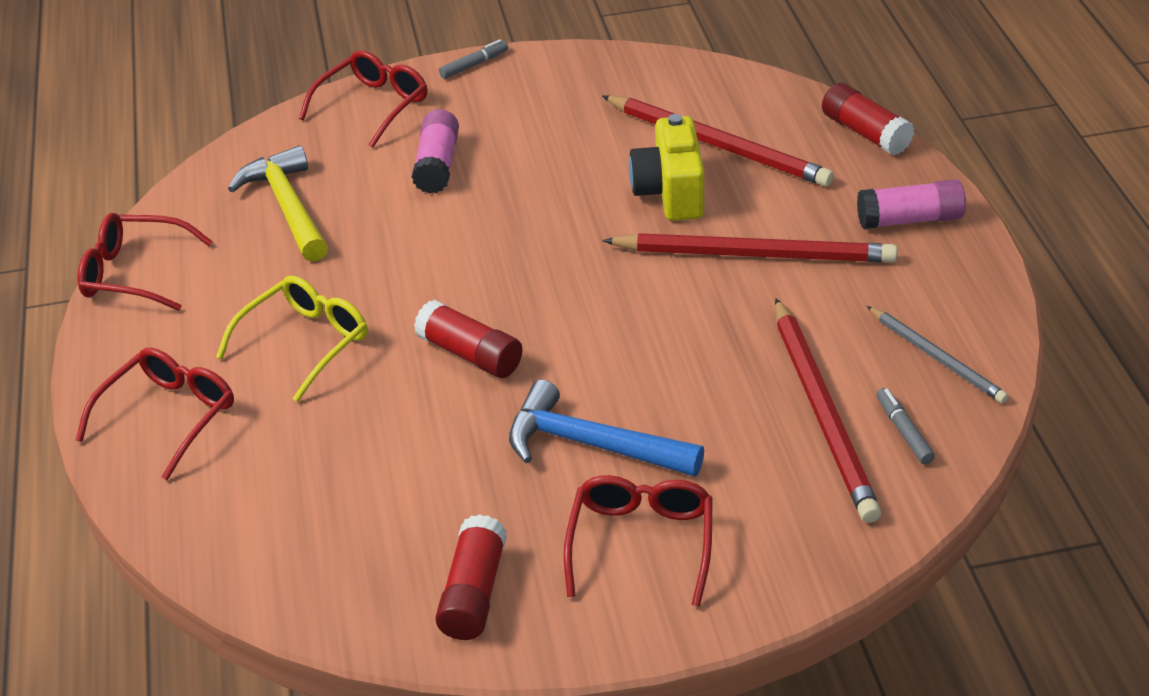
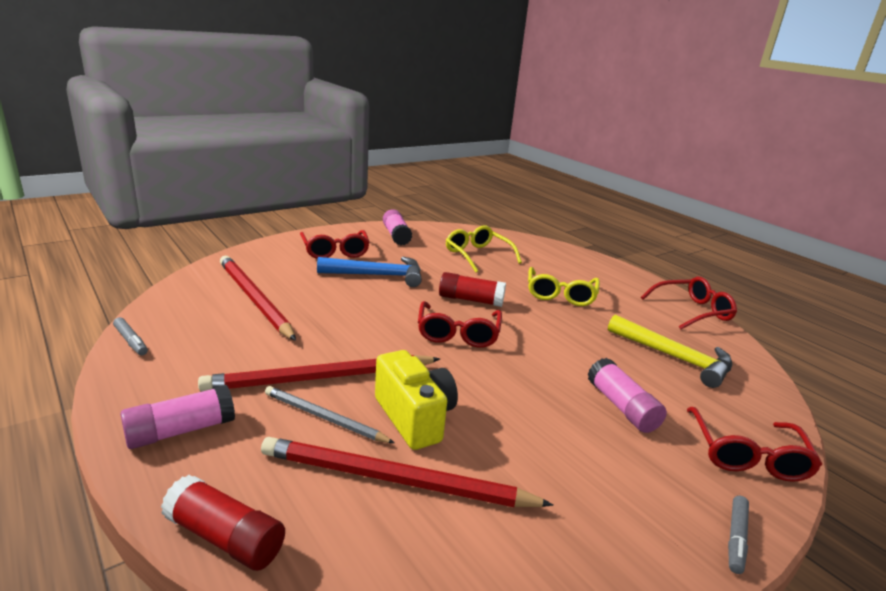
camera: 150 degrees right, 15 degrees down
red glasses [76,348,234,480] -> red glasses moved to [418,301,502,348]
red glue stick [435,514,507,640] -> pink glue stick [383,209,412,245]
grey pencil [867,306,1009,403] -> grey pencil moved to [265,386,394,443]
grey marker [877,388,935,464] -> grey marker moved to [113,317,148,355]
none -> yellow glasses [446,226,522,273]

